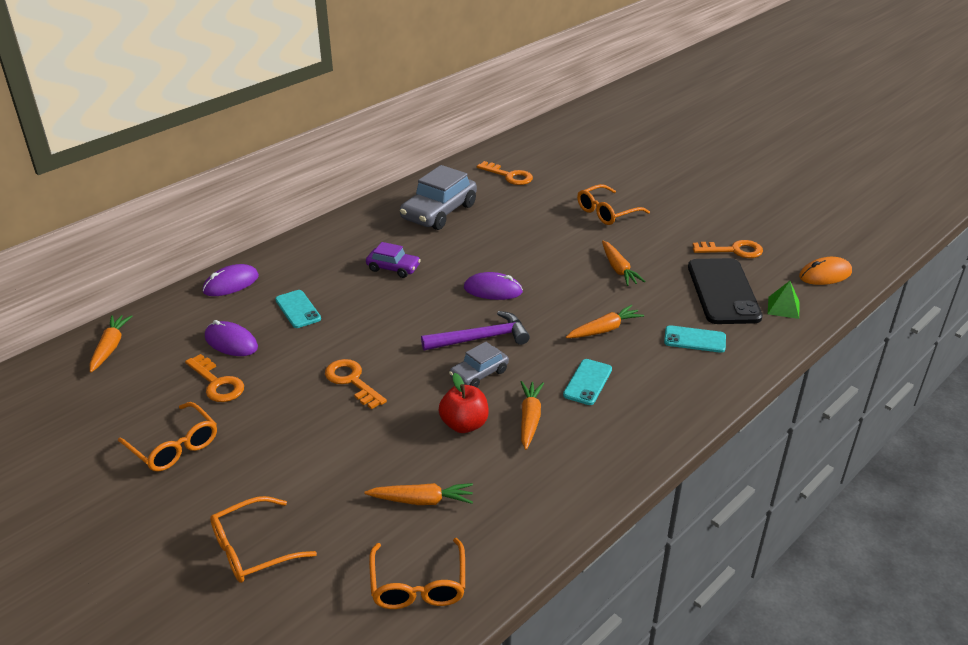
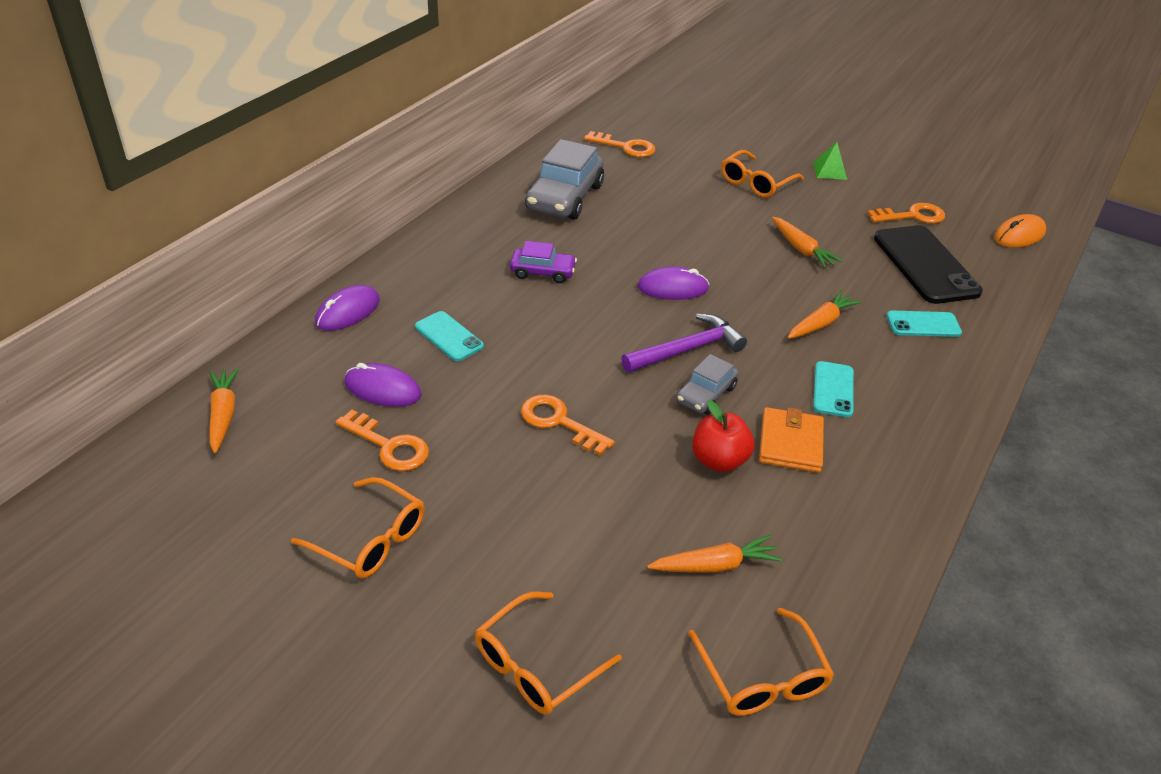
camera: 15 degrees left, 5 degrees up
orange carrot [521,381,544,450] -> orange wallet [759,407,824,473]
green pyramid [768,281,799,319] -> green pyramid moved to [813,142,847,180]

